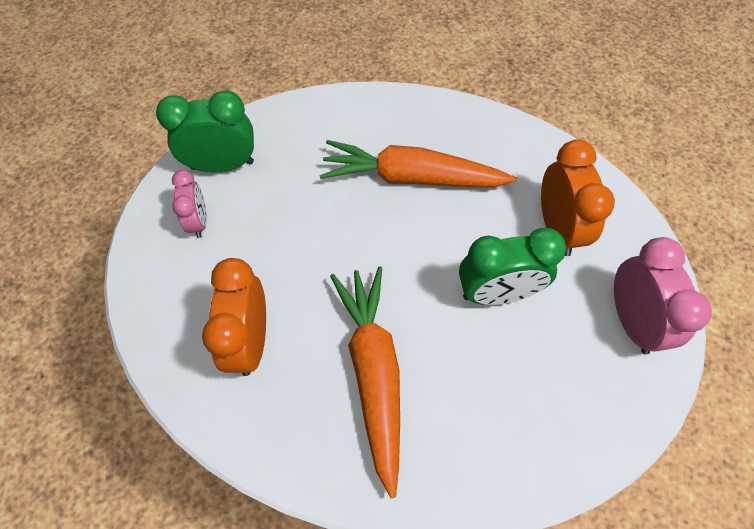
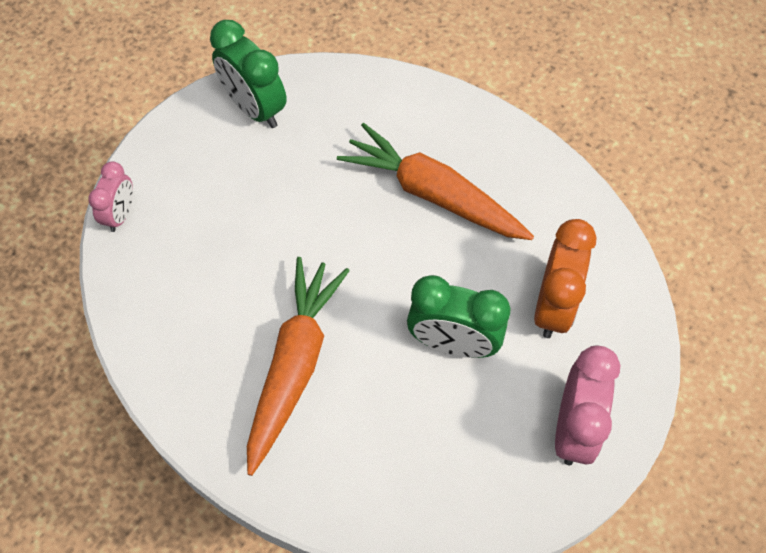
camera: 25 degrees right, 0 degrees up
green clock [156,90,254,172] -> green clock turned 150 degrees counterclockwise [210,20,287,128]
pink clock [172,170,207,238] -> pink clock moved to [88,161,133,232]
orange clock [202,258,266,376] -> none

